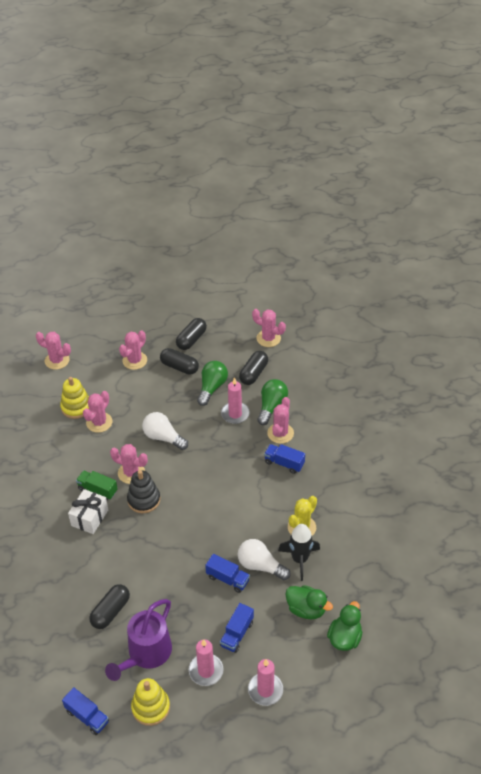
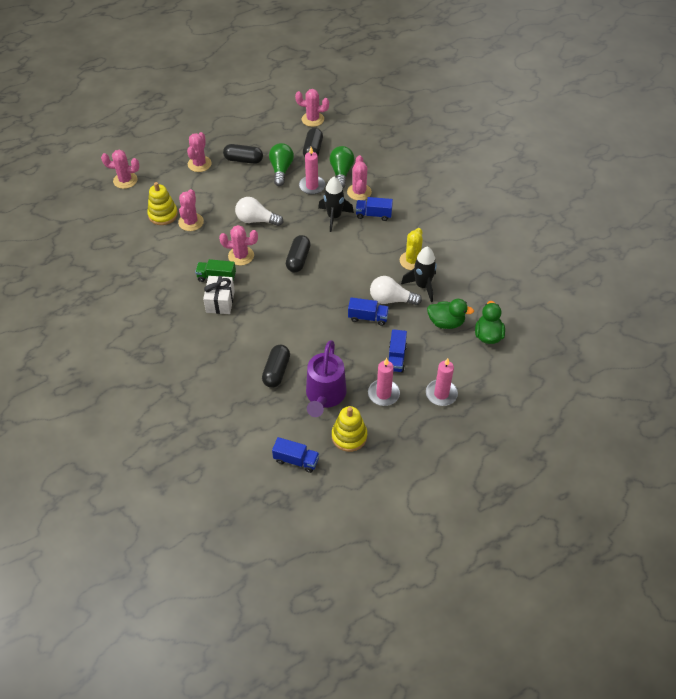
camera: 20 degrees left, 5 degrees up
black stacking toy [127,470,160,513] -> none
black capsule [176,318,207,350] -> black capsule moved to [286,235,311,272]
none -> black rocket [318,177,354,232]

